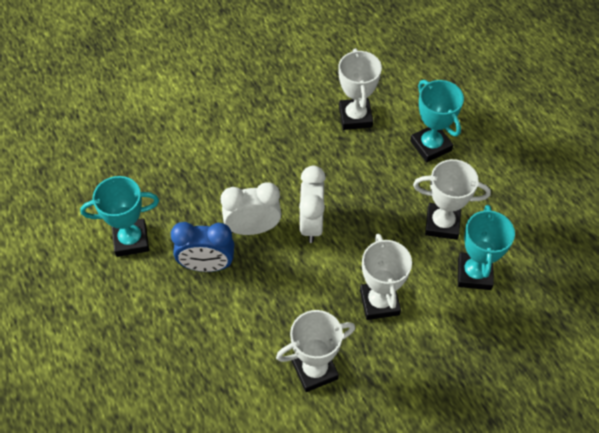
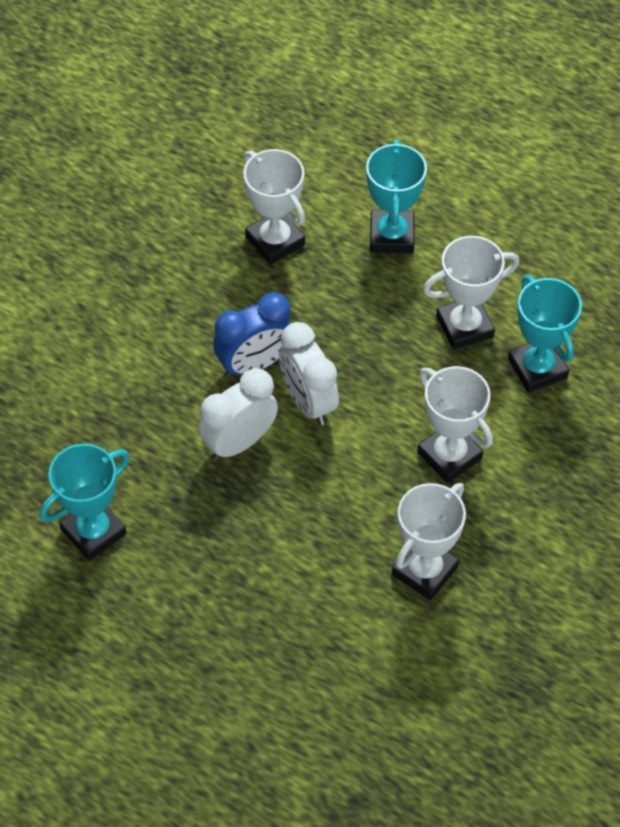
camera: 30 degrees left, 0 degrees up
blue clock [171,222,234,272] -> blue clock moved to [213,292,291,378]
turquoise trophy [410,80,464,162] -> turquoise trophy turned 60 degrees clockwise [366,140,427,253]

